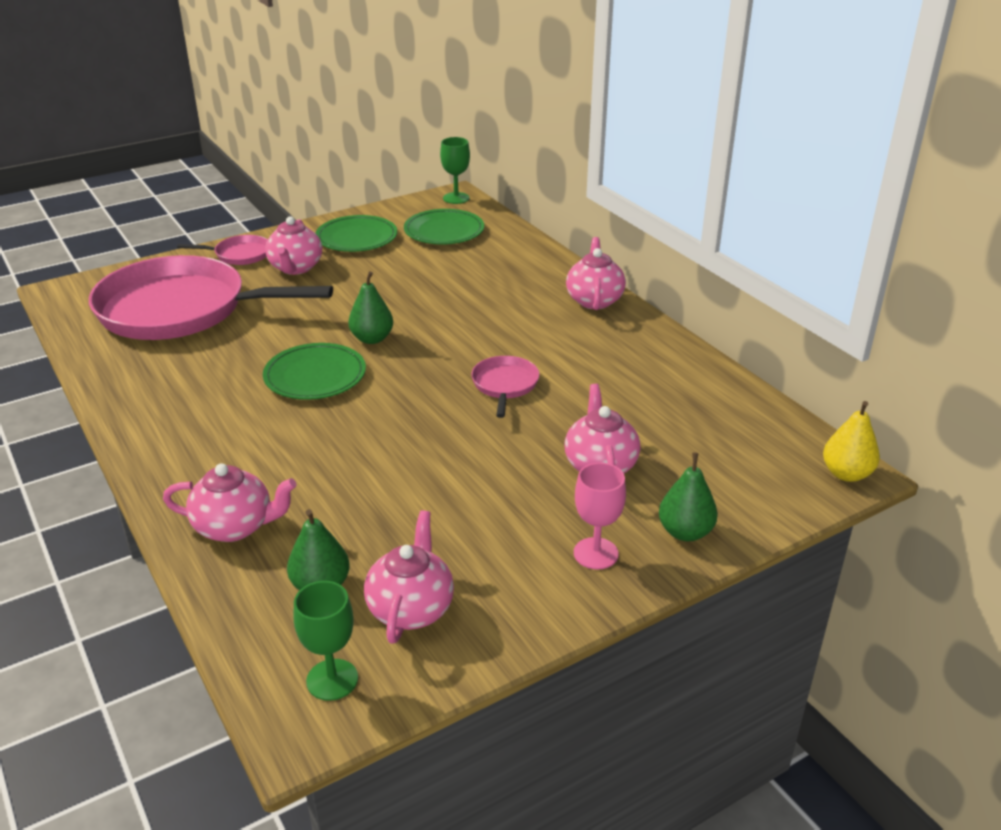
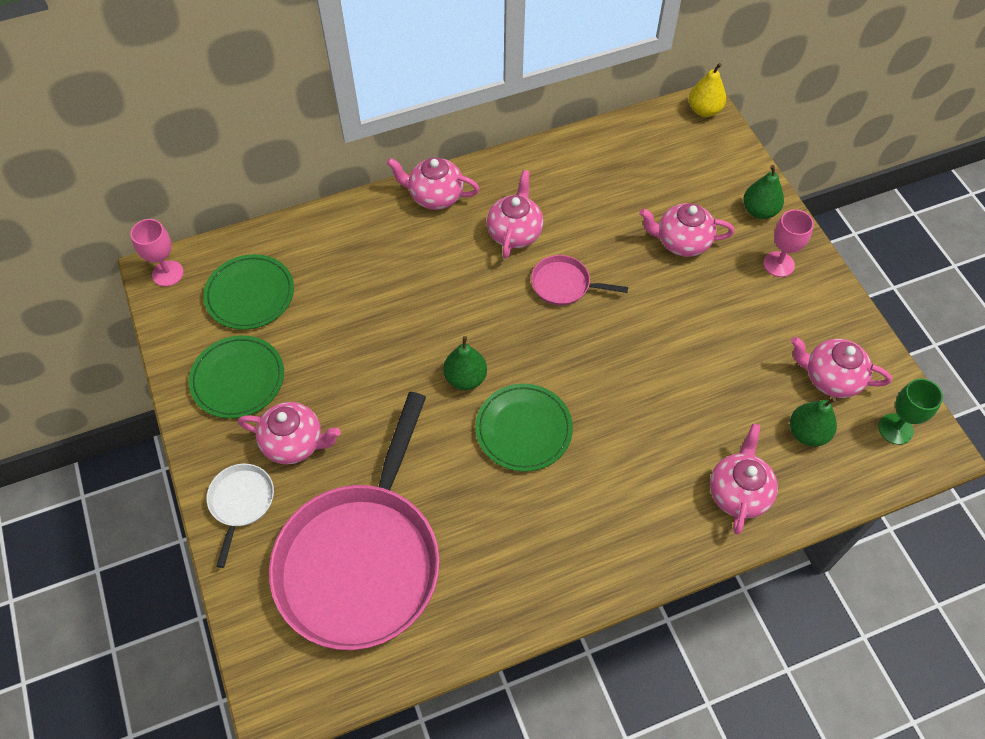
camera: 80 degrees left, 25 degrees up
pink pan [177,235,268,265] -> white pan [207,464,274,568]
green goblet [440,137,470,204] -> pink goblet [130,219,184,287]
none -> pink teapot [487,170,544,259]

